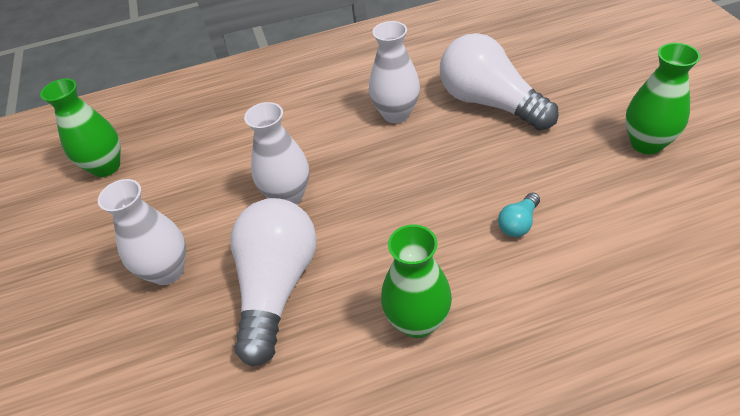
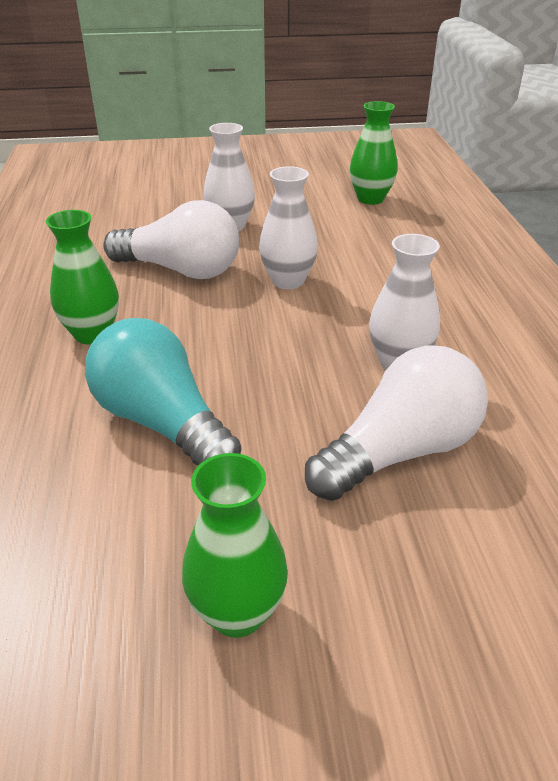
camera: 95 degrees right, 10 degrees down
turquoise light bulb [498,192,540,237] -> turquoise light bulb [85,318,241,466], size x2.43

